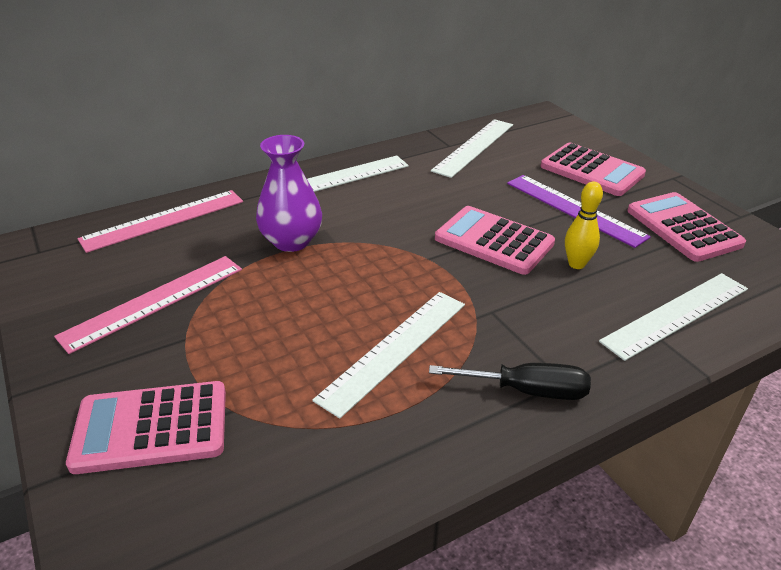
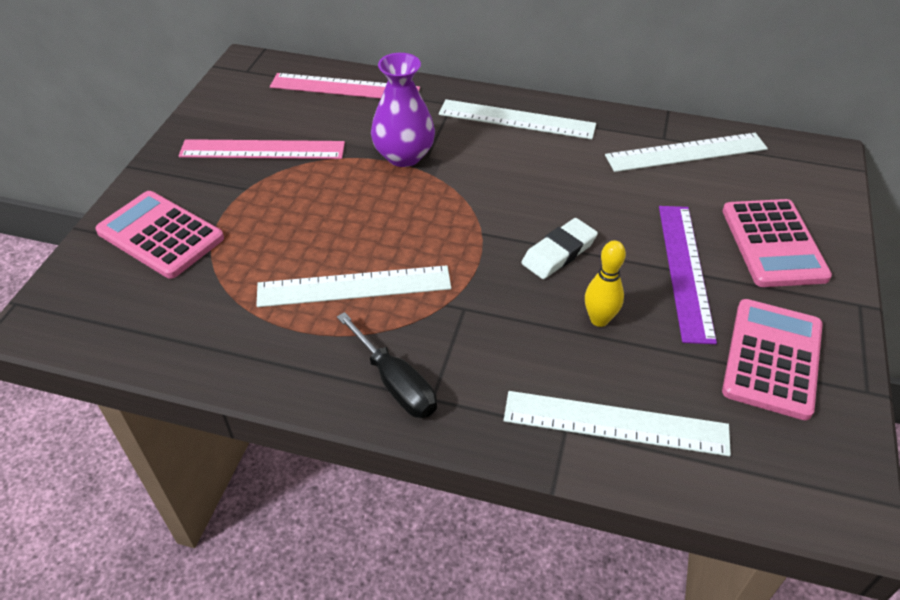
camera: 45 degrees right, 10 degrees up
pink calculator [435,206,555,275] -> white eraser [521,218,598,279]

